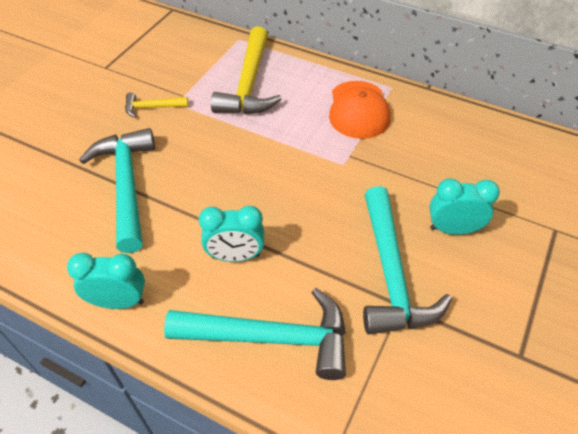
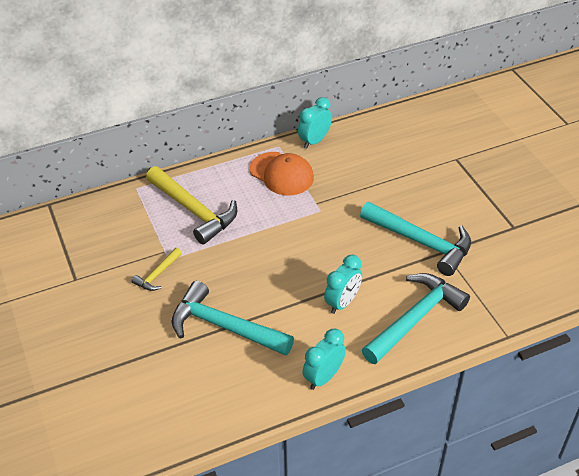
camera: 50 degrees left, 5 degrees down
turquoise clock [430,178,500,235] -> turquoise clock moved to [298,97,332,149]

